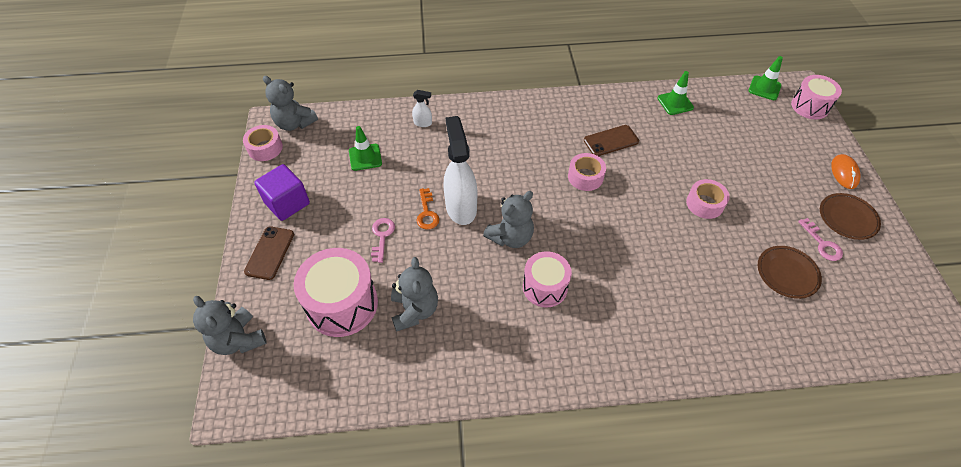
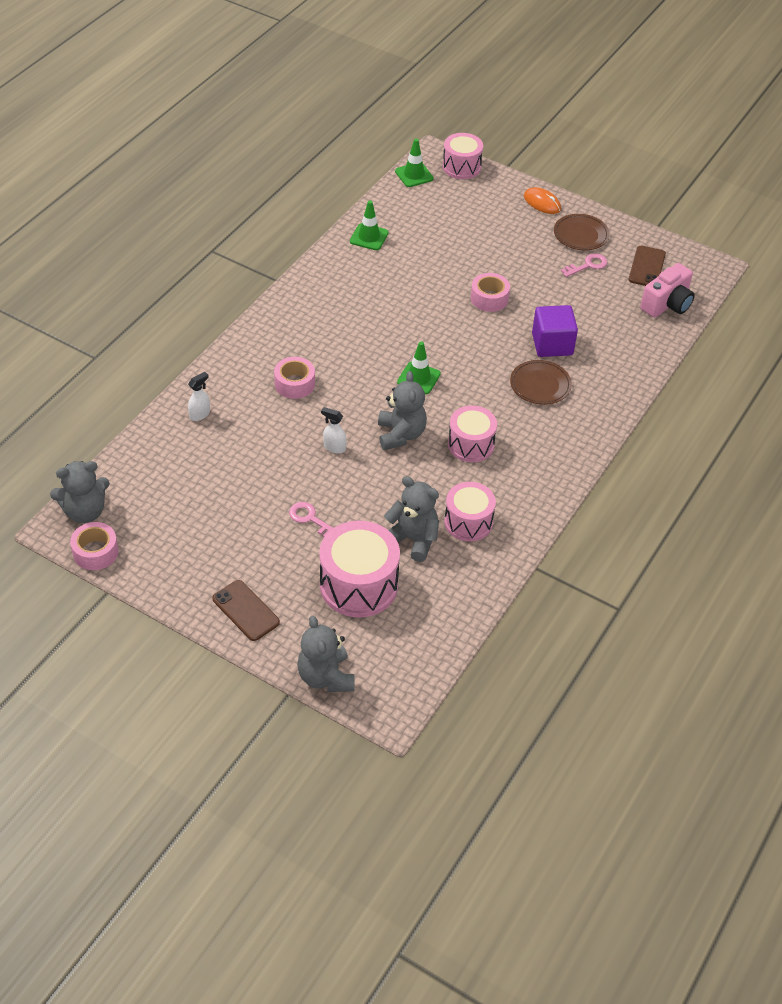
camera: 55 degrees left, 5 degrees down
grey teddy bear [193,296,266,355] -> grey teddy bear turned 75 degrees clockwise [297,616,354,692]
purple cube [254,164,310,221] -> purple cube moved to [532,305,578,357]
green traffic cone [349,126,382,171] -> green traffic cone moved to [397,342,441,394]
orange key [417,188,439,229] -> none
white spray bottle [443,116,477,225] -> white spray bottle [321,407,347,453], size x0.44
pink tape [568,153,606,191] -> pink tape moved to [274,357,315,399]
brown phone [584,125,639,156] -> brown phone moved to [629,246,666,286]
brown plate [758,246,822,299] -> brown plate moved to [510,360,572,405]
pink key [798,218,843,261] -> pink key turned 45 degrees counterclockwise [561,253,608,277]
none -> pink drum [444,482,496,541]
none -> pink camera [640,263,695,318]

